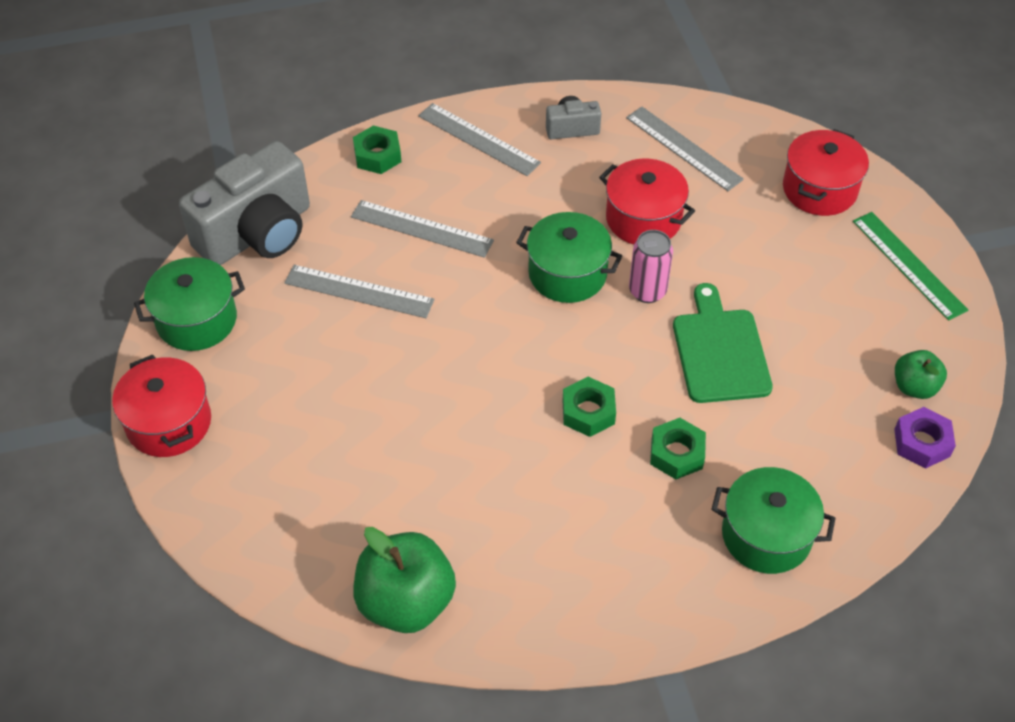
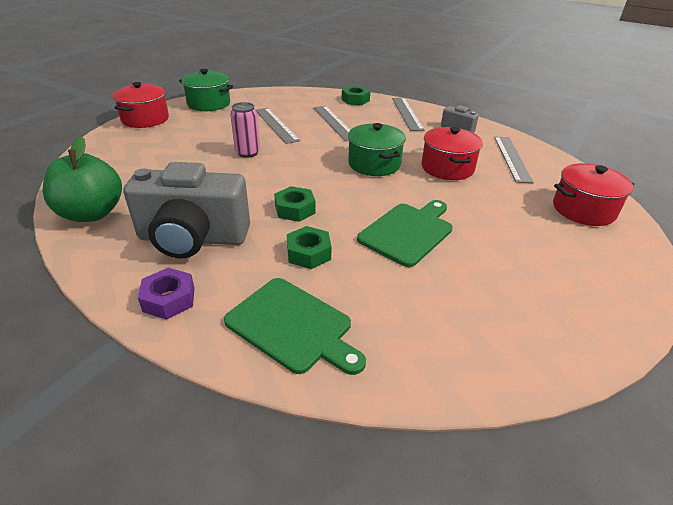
camera: 45 degrees right, 15 degrees down
grey camera [179,141,310,265] -> grey camera moved to [123,162,250,258]
pink can [629,230,673,303] -> pink can moved to [230,102,260,158]
green pot [711,467,836,574] -> green cutting board [224,278,366,375]
green ruler [853,212,968,321] -> none
purple nut [894,407,956,468] -> purple nut moved to [138,268,194,320]
green apple [895,350,947,399] -> none

